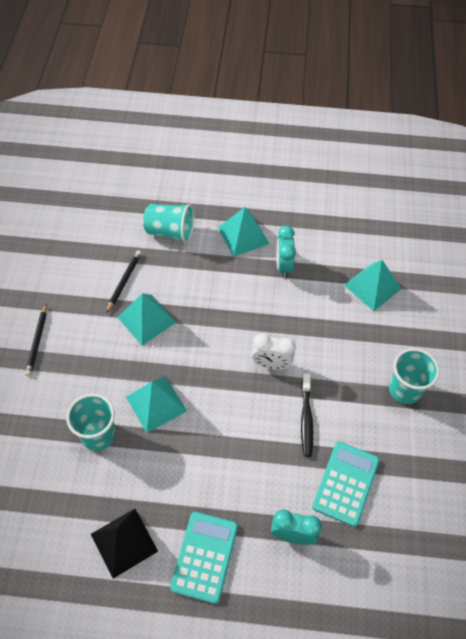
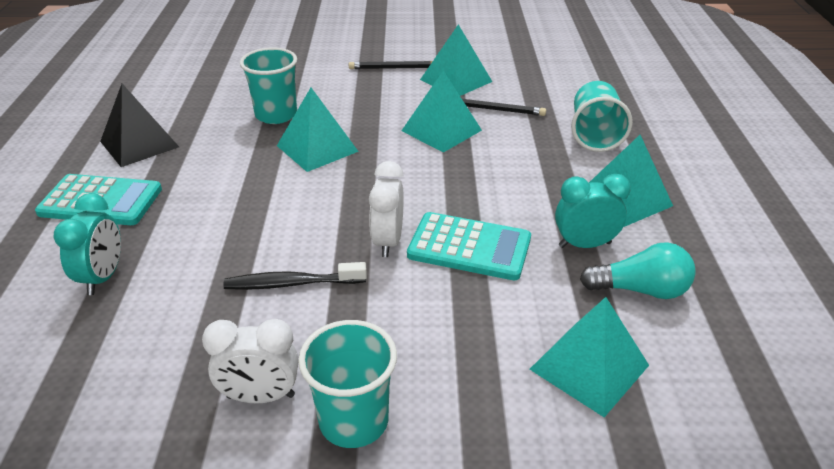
camera: 85 degrees right, 20 degrees down
turquoise calculator [312,442,380,527] -> turquoise calculator moved to [407,212,531,280]
none -> white clock [202,319,298,403]
none -> turquoise pyramid [420,24,492,96]
none -> turquoise light bulb [580,242,696,299]

